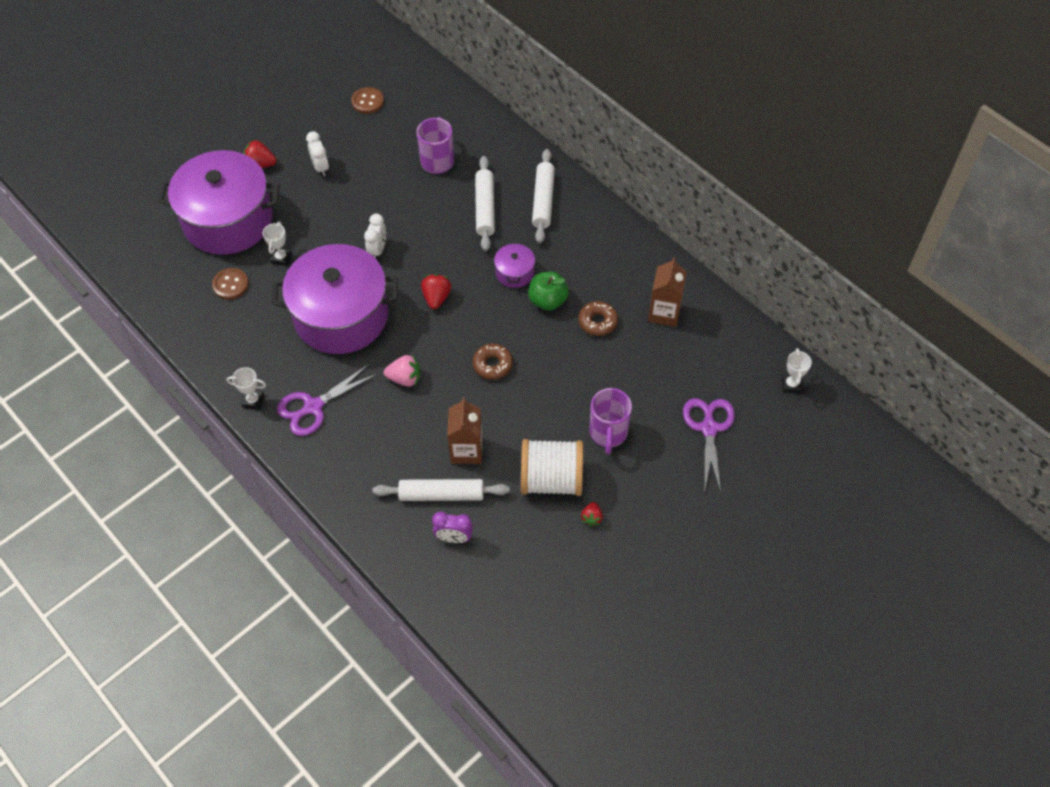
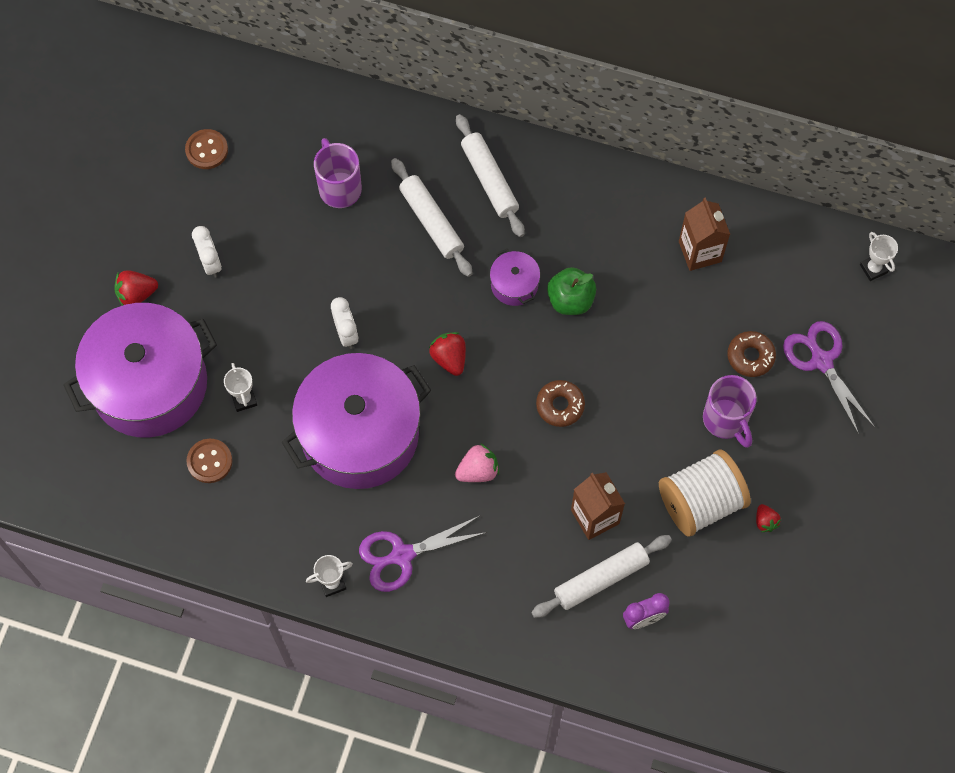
camera: 30 degrees left, 10 degrees up
purple scissors [277,364,377,436] -> purple scissors turned 45 degrees clockwise [359,516,488,592]
white clock [306,131,329,176] -> white clock turned 150 degrees counterclockwise [192,226,222,278]
brown donut [578,301,618,336] -> brown donut moved to [727,331,776,377]

